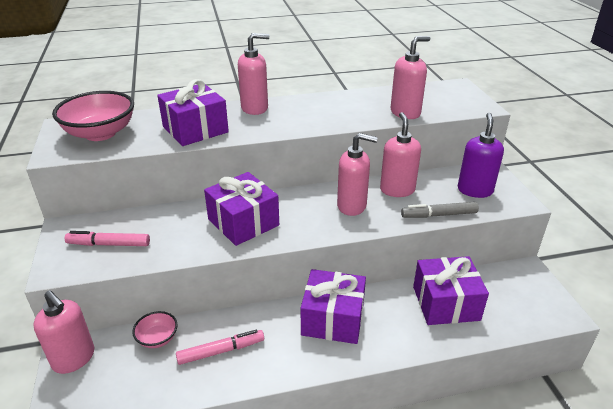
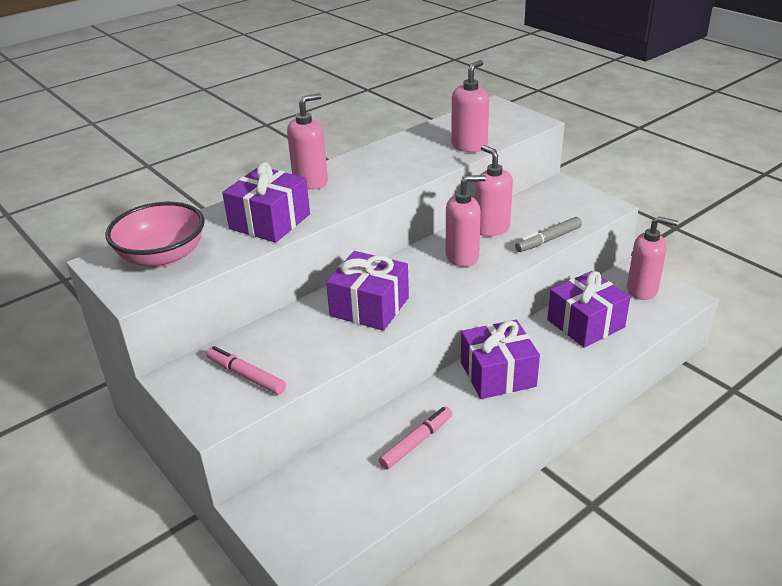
camera: 25 degrees left, 0 degrees up
pink soap dispenser [33,290,94,374] -> pink soap dispenser moved to [627,216,678,300]
pink marker [65,231,150,246] -> pink marker turned 60 degrees clockwise [206,346,286,395]
pink bowl [132,311,178,348] -> none
purple soap dispenser [458,113,504,198] -> none

